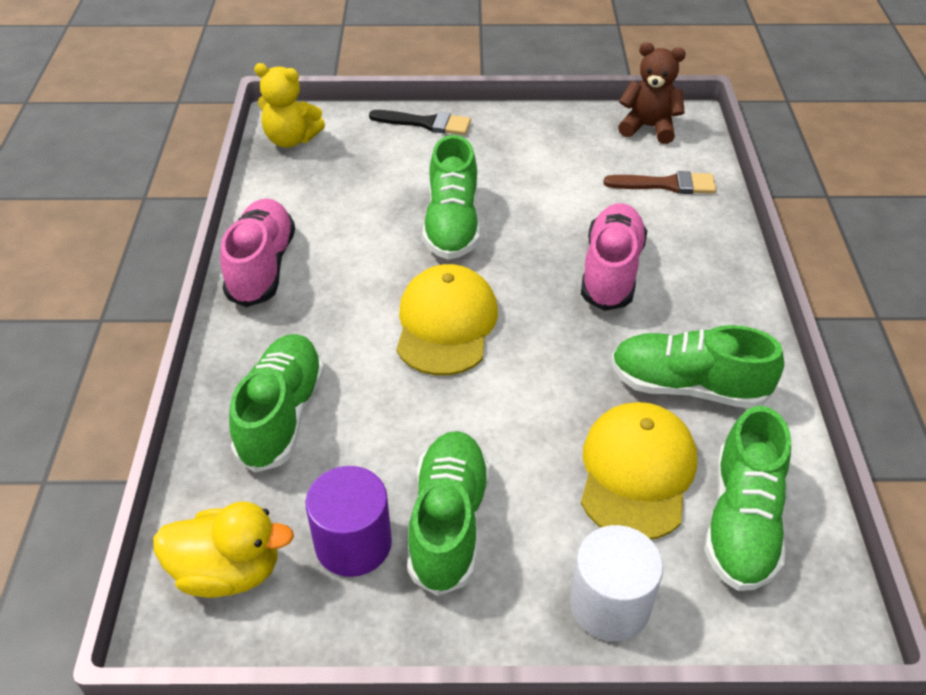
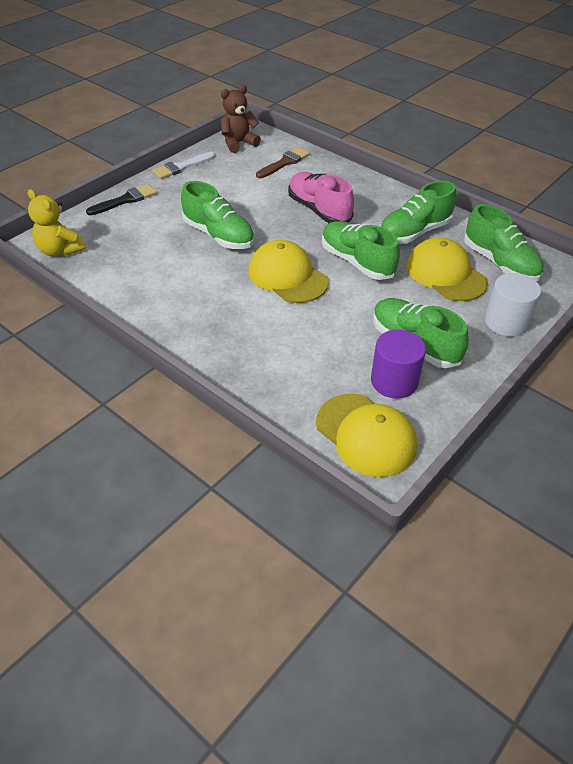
camera: 50 degrees left, 0 degrees up
yellow duck [153,501,294,598] -> yellow cap [316,394,417,477]
pink shoe [220,198,295,307] -> none
green shoe [229,334,324,473] -> green shoe moved to [322,221,400,280]
yellow teddy bear [254,63,325,148] -> yellow teddy bear turned 75 degrees clockwise [28,189,86,256]
none -> white brush [152,152,215,179]

